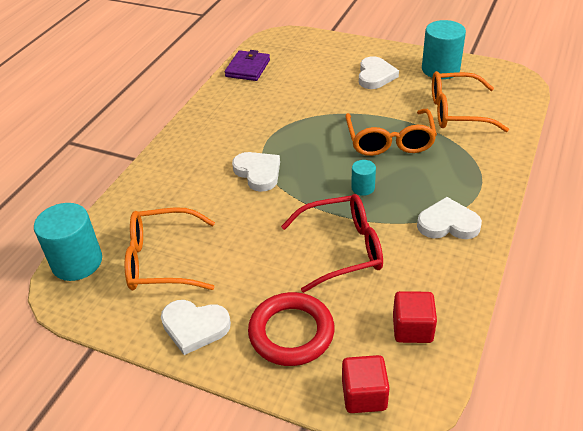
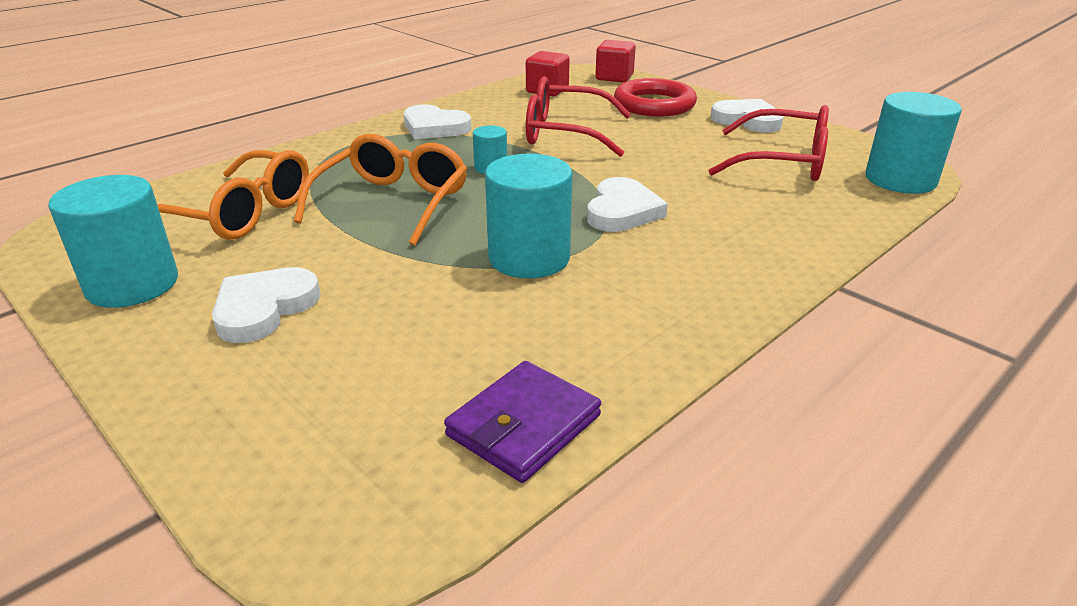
camera: 160 degrees left, 10 degrees down
orange glasses [125,207,215,290] -> red glasses [709,105,829,181]
white heart [232,152,280,192] -> white heart turned 150 degrees counterclockwise [587,177,668,232]
none -> turquoise cylinder [485,154,572,278]

